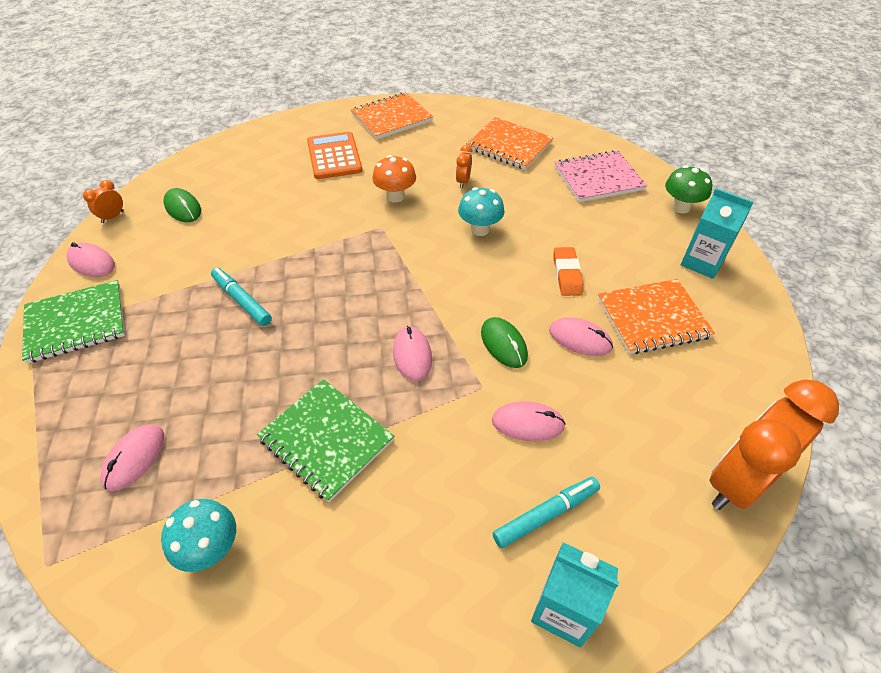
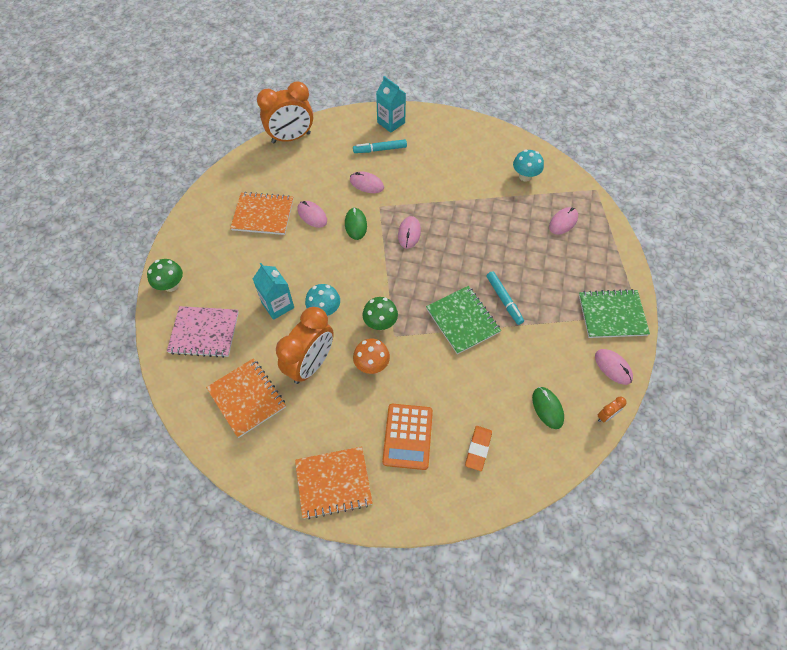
camera: 160 degrees left, 10 degrees up
green notebook [257,379,394,502] -> green notebook moved to [426,286,501,354]
orange clock [456,145,472,188] -> orange clock [276,307,334,384], size x2.47
orange eraser [553,247,583,296] -> orange eraser moved to [465,426,492,471]
turquoise carton [681,188,754,279] -> turquoise carton moved to [253,263,294,320]
none -> green mushroom [363,297,398,330]

